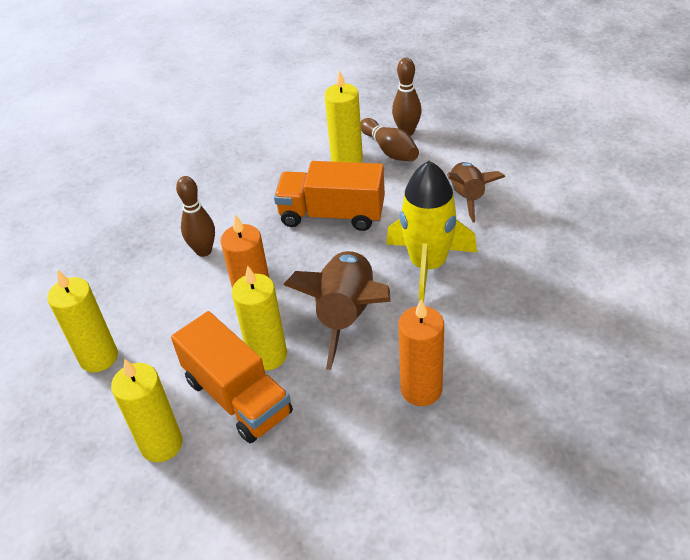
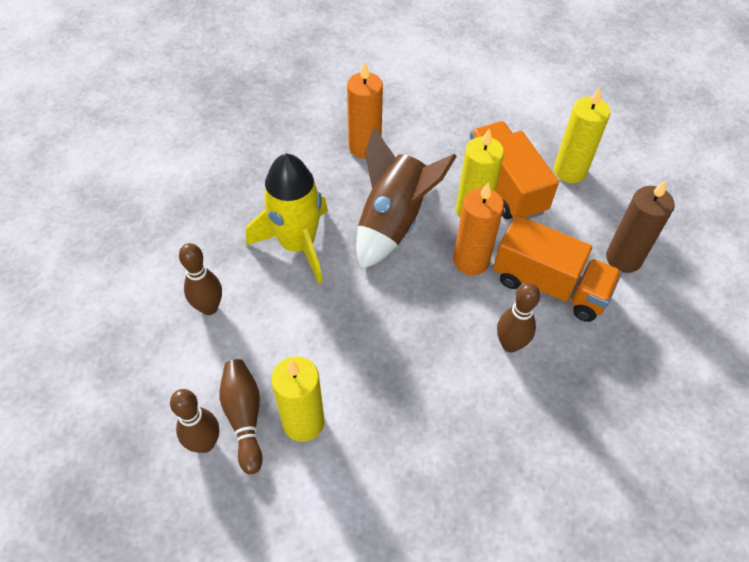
camera: 165 degrees left, 10 degrees up
yellow candle [47,269,118,372] -> brown candle [606,180,675,273]
orange truck [274,161,385,231] -> orange truck moved to [493,215,622,322]
brown rocket [447,162,505,223] -> brown bowling pin [179,243,222,315]

